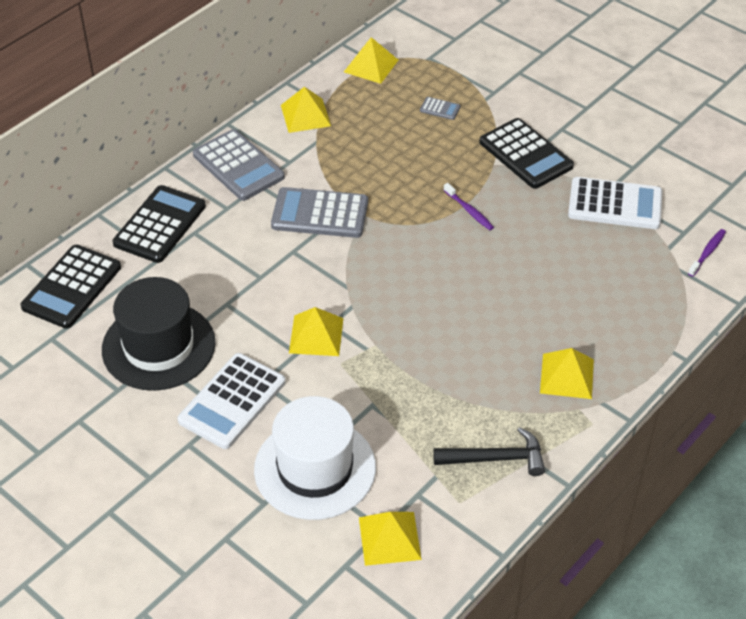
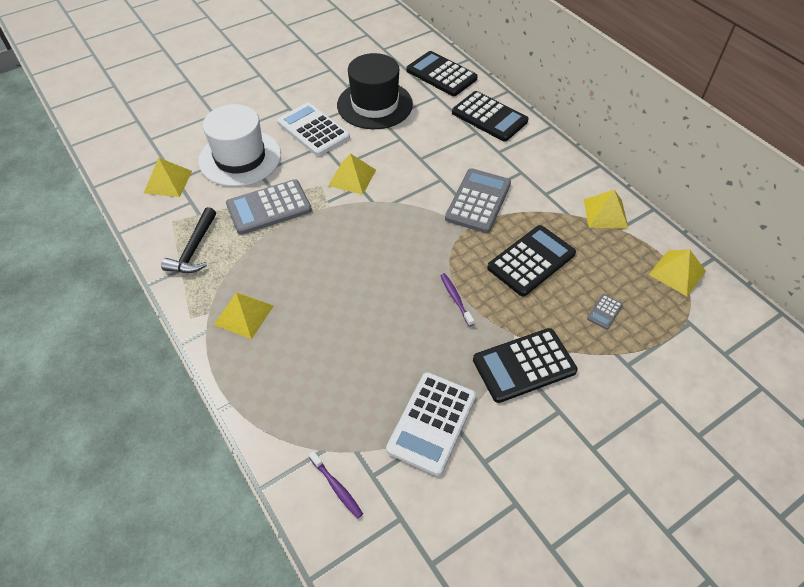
camera: 105 degrees right, 5 degrees up
grey calculator [193,129,285,201] -> grey calculator moved to [226,179,312,235]
purple toothbrush [444,183,494,230] -> purple toothbrush turned 90 degrees clockwise [440,273,474,326]
none -> black calculator [487,225,576,296]

